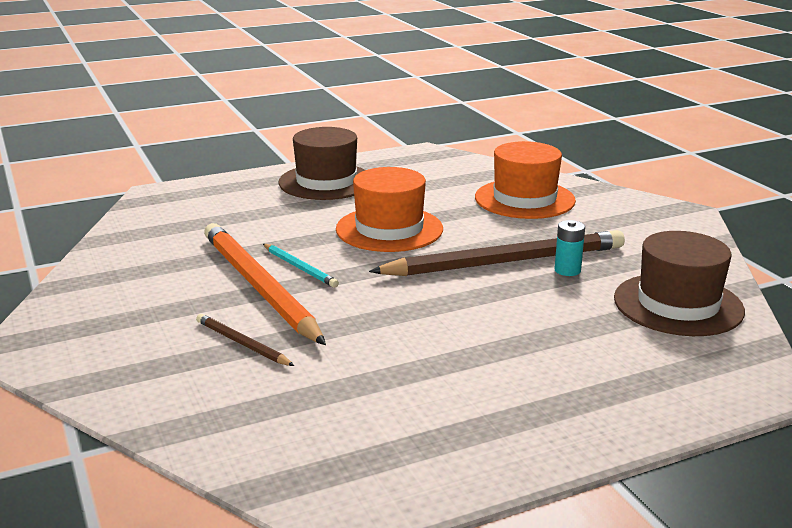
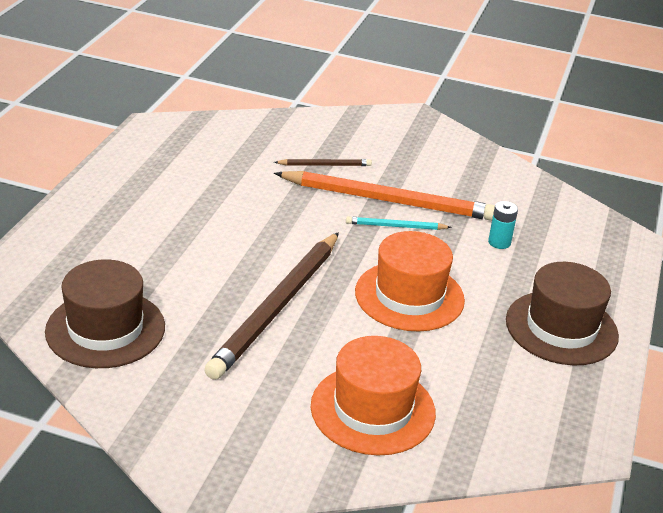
camera: 130 degrees right, 10 degrees up
turquoise battery [555,220,585,276] -> turquoise battery moved to [488,201,518,249]

